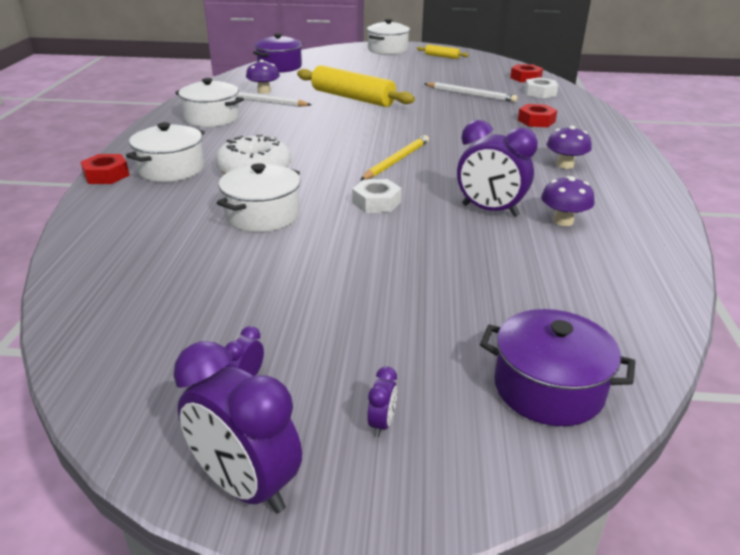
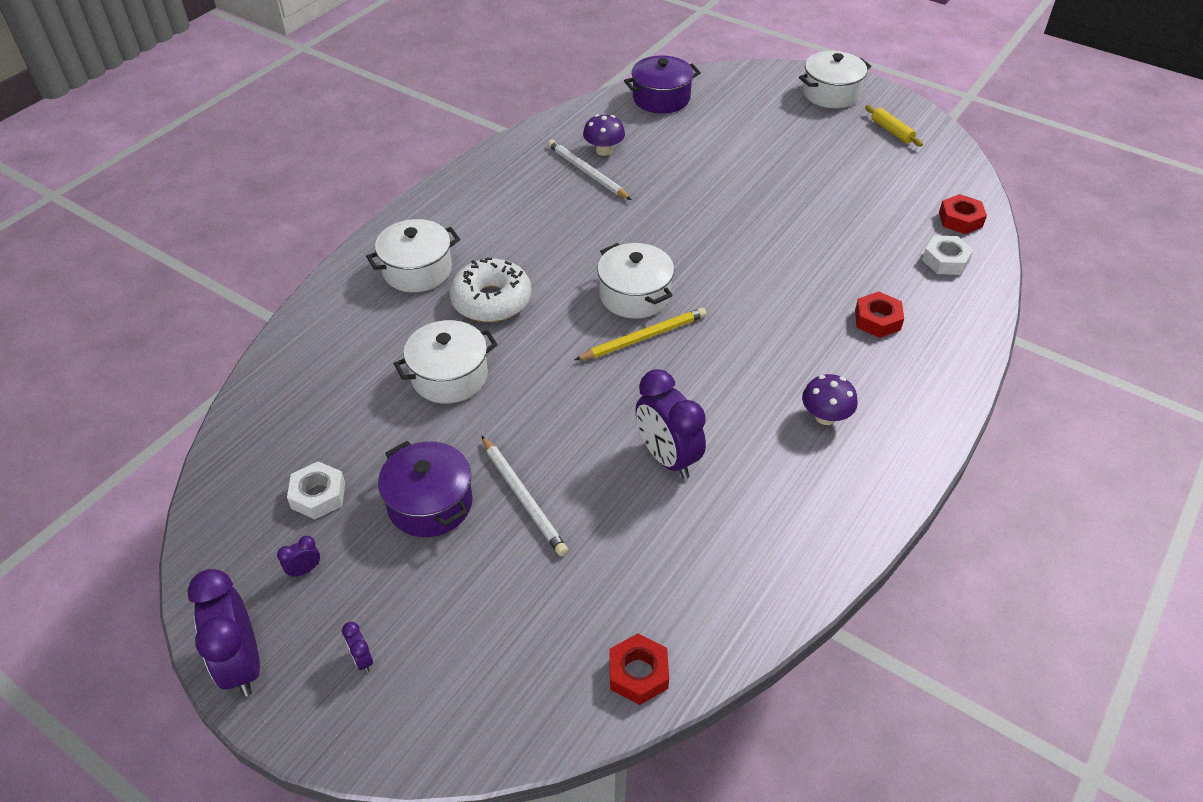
camera: 30 degrees right, 15 degrees up
red nut [81,154,130,184] -> red nut moved to [609,633,669,705]
white pot [175,78,244,127] -> white pot moved to [597,243,674,319]
yellow rolling pin [297,65,415,107] -> none
white nut [352,179,402,213] -> white nut moved to [287,461,345,519]
purple clock [367,366,397,437] -> purple clock turned 105 degrees clockwise [342,622,373,673]
white pencil [424,82,517,102] -> white pencil moved to [482,436,568,556]
purple pot [480,309,635,426] -> purple pot moved to [378,441,473,537]
purple mushroom [541,176,595,226] -> none

